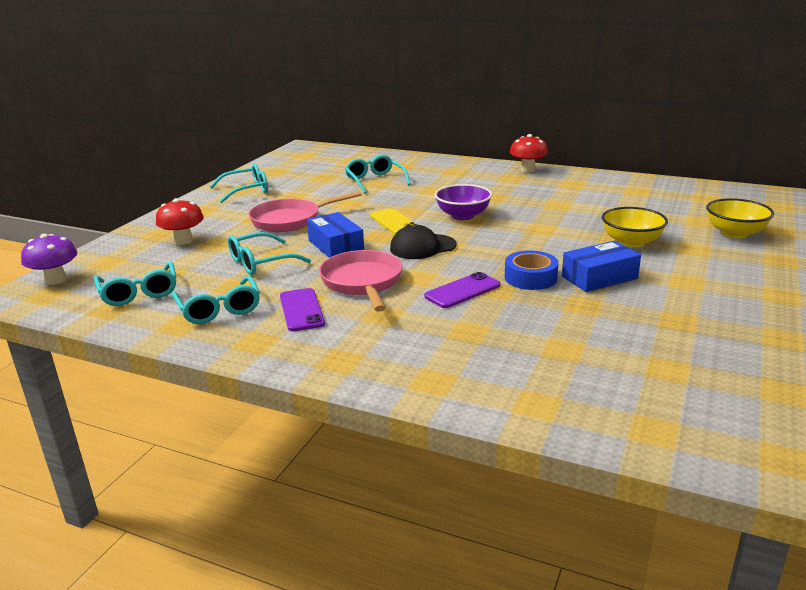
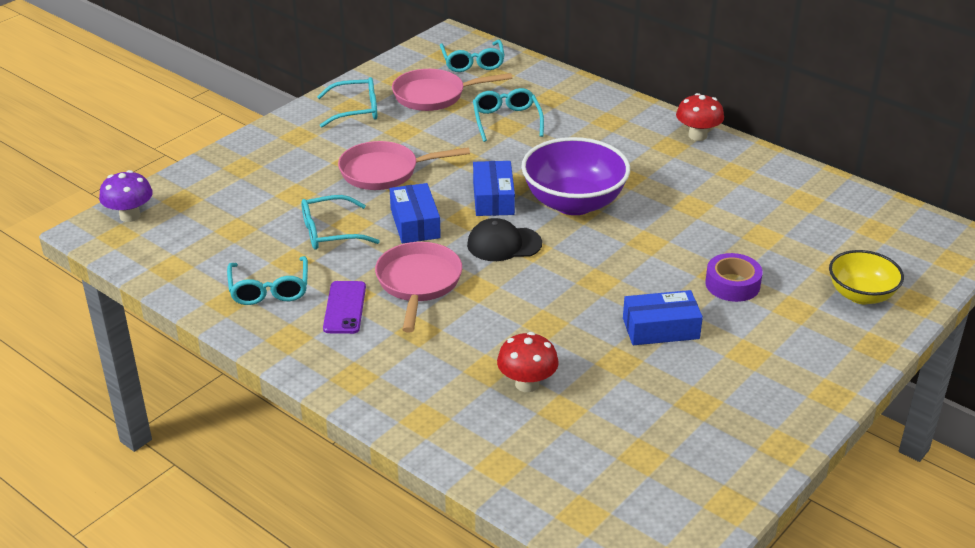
camera: 15 degrees right, 10 degrees up
turquoise glasses [94,262,176,306] -> turquoise glasses moved to [440,40,505,72]
red mushroom [156,198,204,245] -> red mushroom moved to [497,332,559,392]
yellow phone [370,208,418,234] -> blue box [473,161,515,216]
purple phone [424,272,500,308] -> none
purple bowl [435,184,492,220] -> purple bowl [521,137,630,215], size x1.62
blue tape [505,250,559,290] -> none
yellow bowl [602,207,668,248] -> purple tape [705,253,763,302]
none -> pink pan [392,69,512,111]

